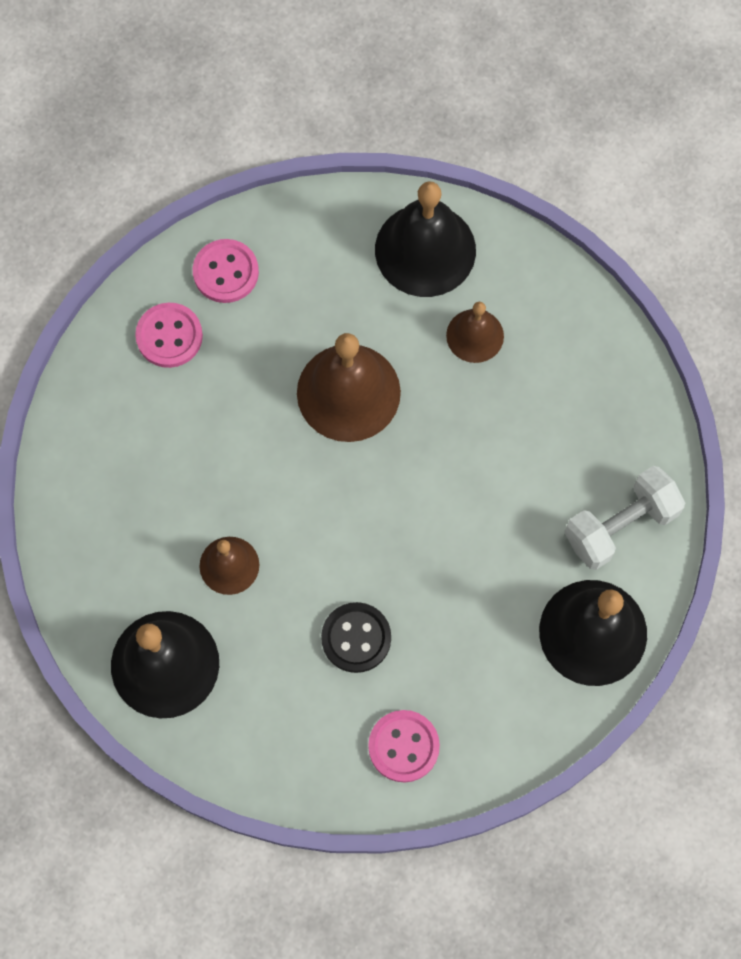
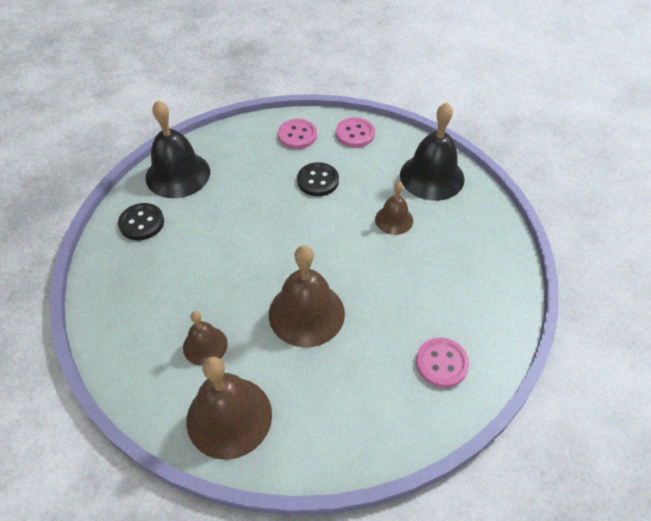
camera: 175 degrees left, 20 degrees down
pink button [193,239,259,303] -> pink button moved to [336,117,375,148]
black bell [375,181,476,297] -> brown bell [186,357,272,460]
white dumbbell [565,466,685,570] -> black button [118,203,164,240]

